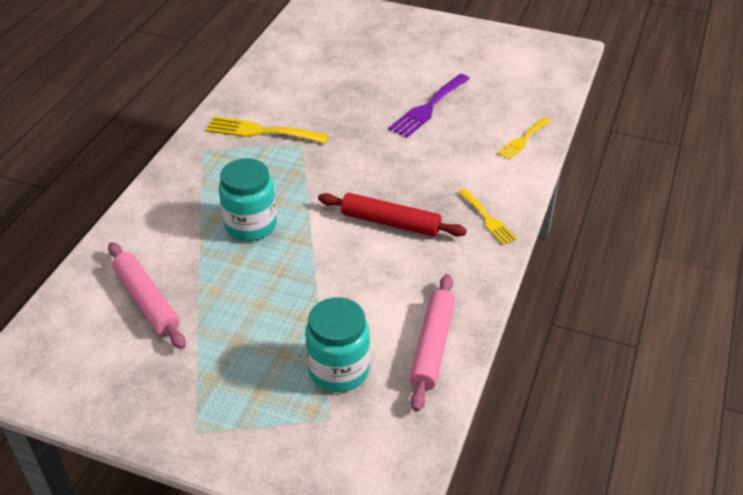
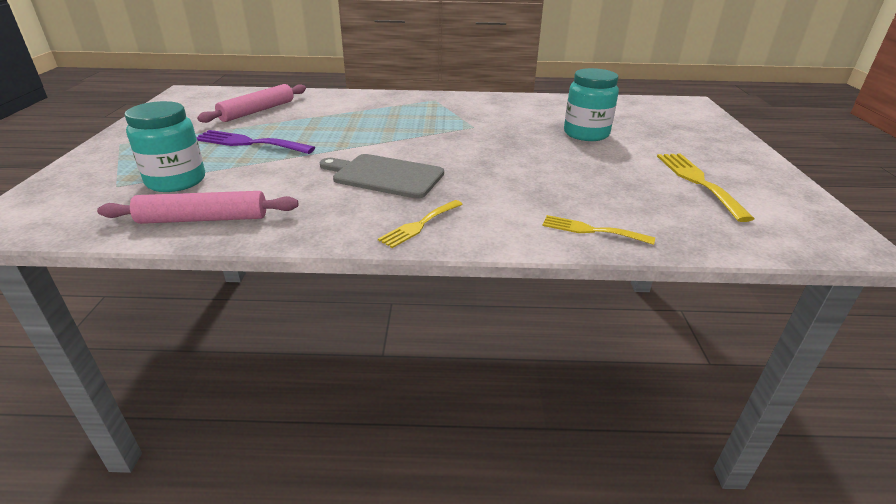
camera: 70 degrees right, 10 degrees down
yellow fork [206,117,329,144] -> yellow fork moved to [657,154,754,222]
turquoise jar [219,158,277,241] -> turquoise jar moved to [564,68,619,141]
red rolling pin [318,193,467,237] -> grey cutting board [320,154,444,199]
purple fork [388,74,470,138] -> purple fork moved to [196,130,315,154]

